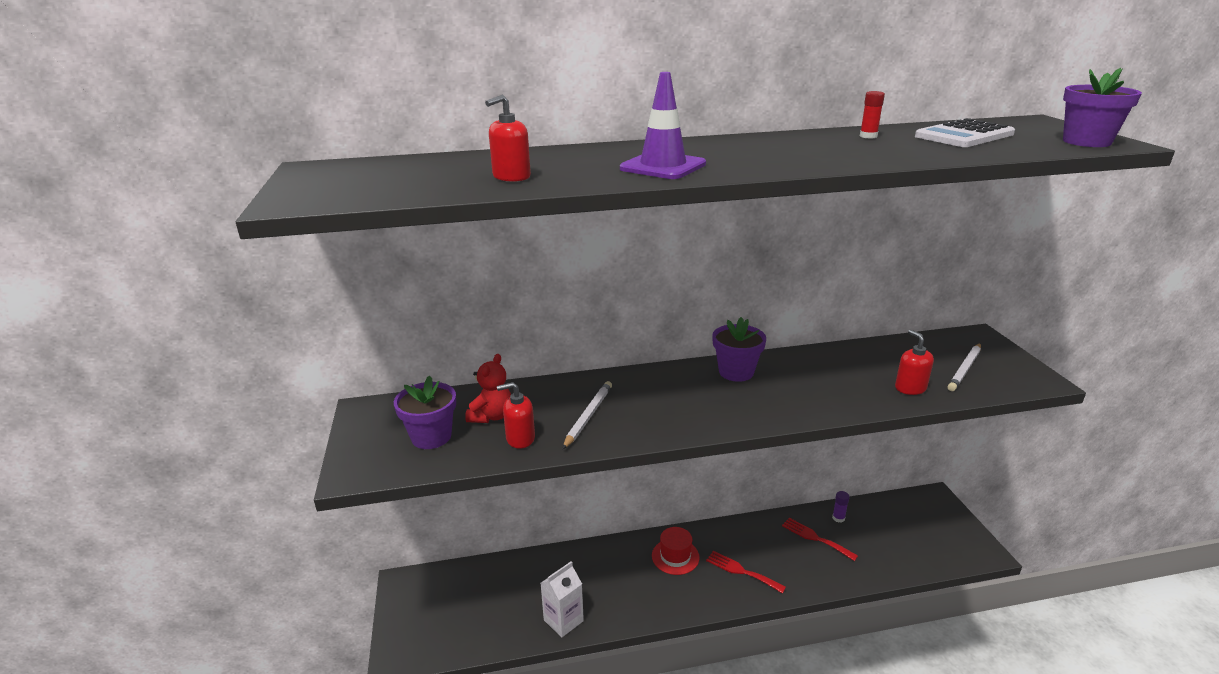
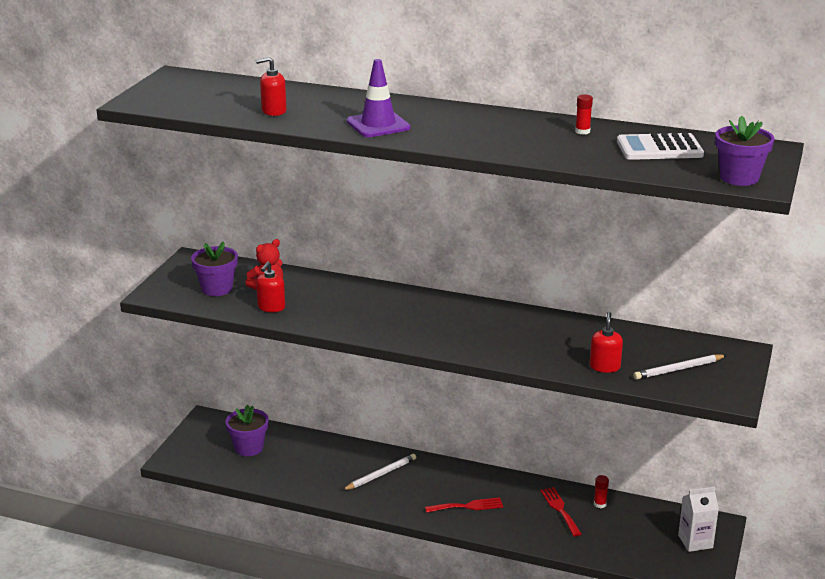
camera: 30 degrees right, 0 degrees up
red soap dispenser [497,382,535,449] -> red soap dispenser turned 90 degrees counterclockwise [256,262,285,312]
white carton [541,561,584,637] -> white carton moved to [678,487,719,552]
white pencil [563,381,612,449] -> white pencil moved to [342,454,416,491]
red hat [652,527,700,575] -> none
red fork [706,551,786,594] -> red fork turned 105 degrees clockwise [425,497,503,513]
purple flower pot [712,317,766,382] -> purple flower pot moved to [226,405,269,456]
purple glue stick [832,491,850,523] -> red glue stick [594,475,609,508]

